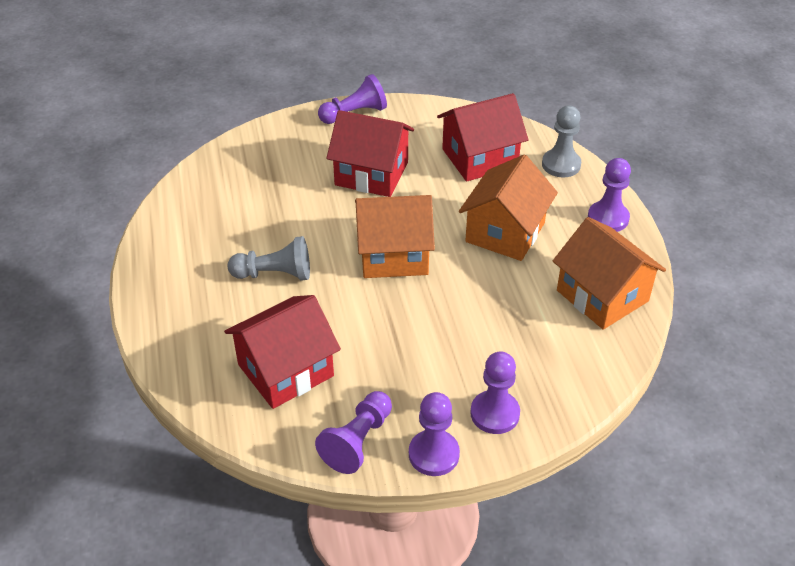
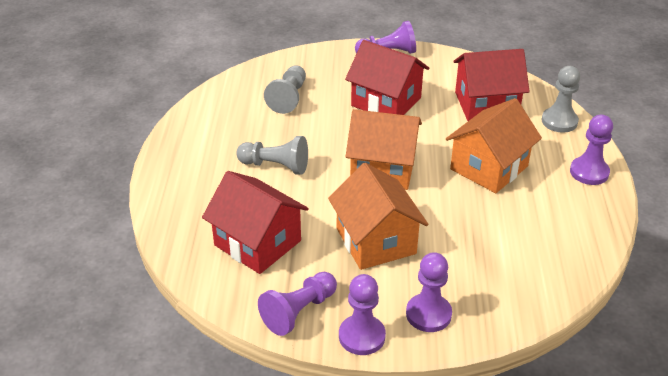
camera: 15 degrees right, 5 degrees down
red house [224,295,341,409] -> red house turned 60 degrees clockwise [202,171,309,274]
orange house [553,217,666,329] -> orange house moved to [328,163,428,270]
none -> grey pawn [264,65,306,114]

